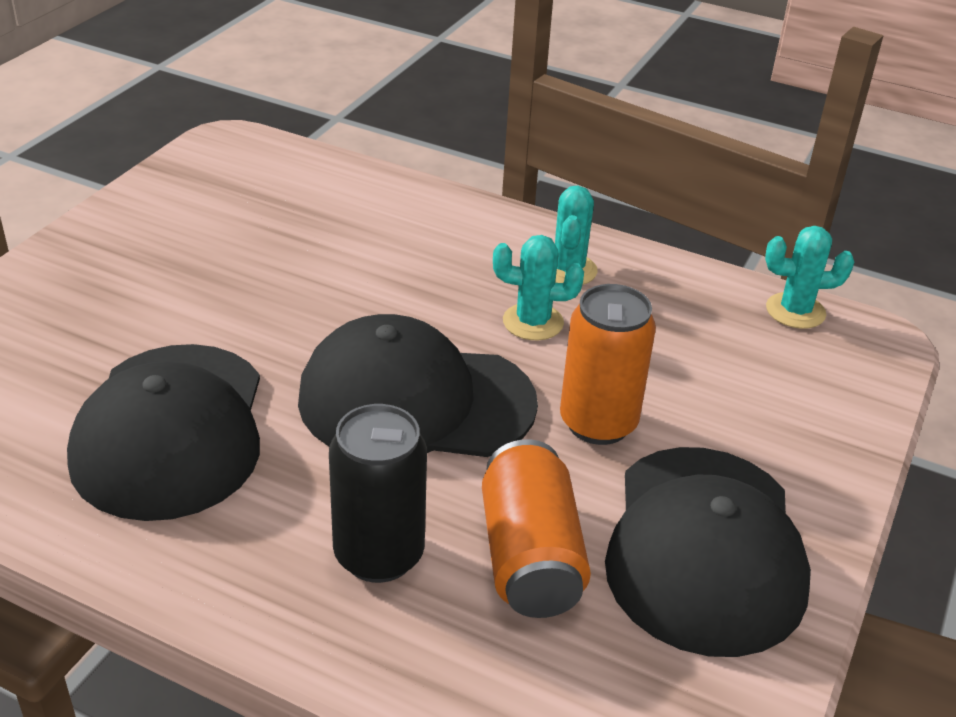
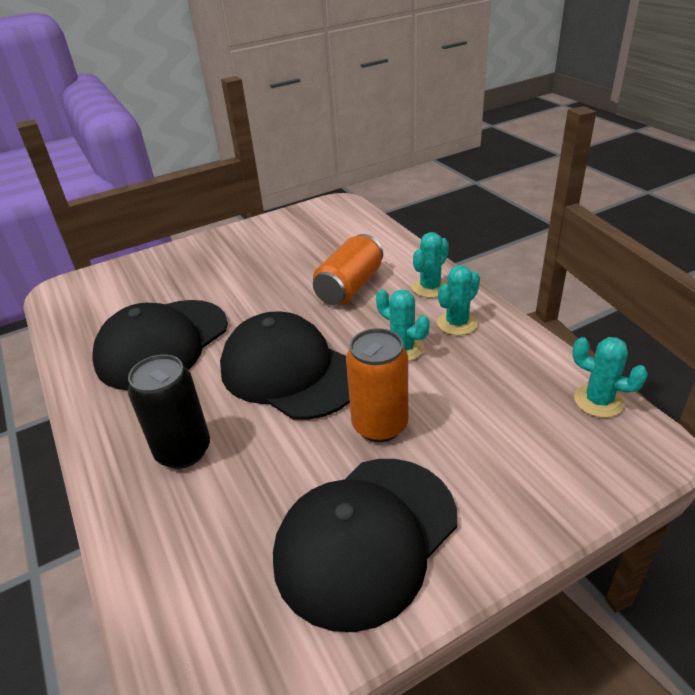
camera: 40 degrees right, 0 degrees up
orange can [482,439,591,618] -> orange can moved to [313,234,383,305]
none -> turquoise cactus [412,232,449,298]

